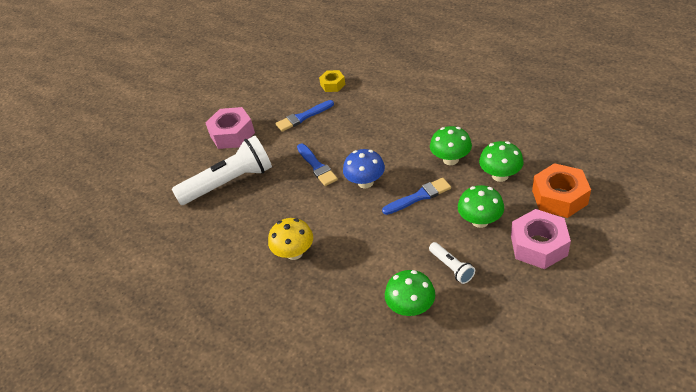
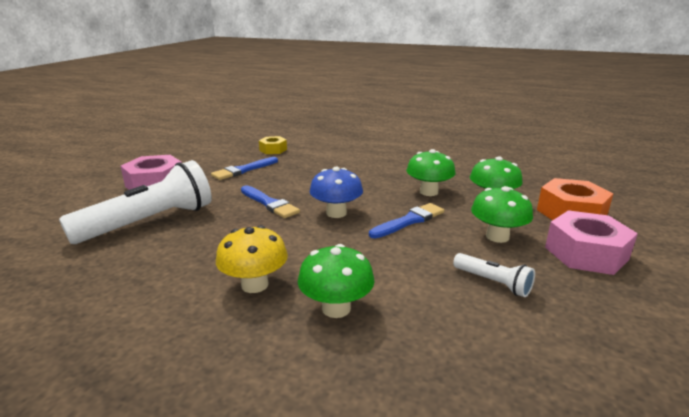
camera: 20 degrees left, 20 degrees down
green mushroom [385,270,435,316] -> green mushroom moved to [298,244,374,318]

